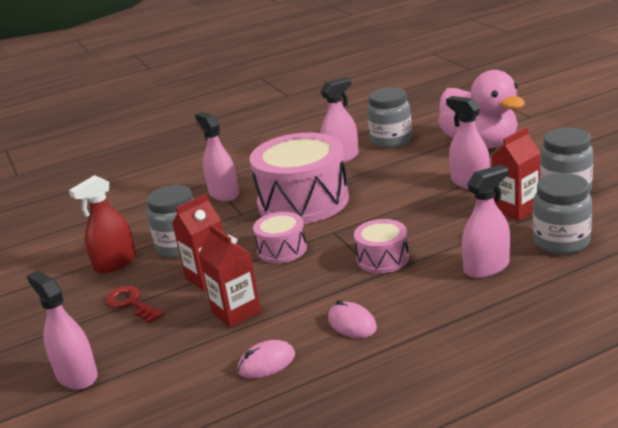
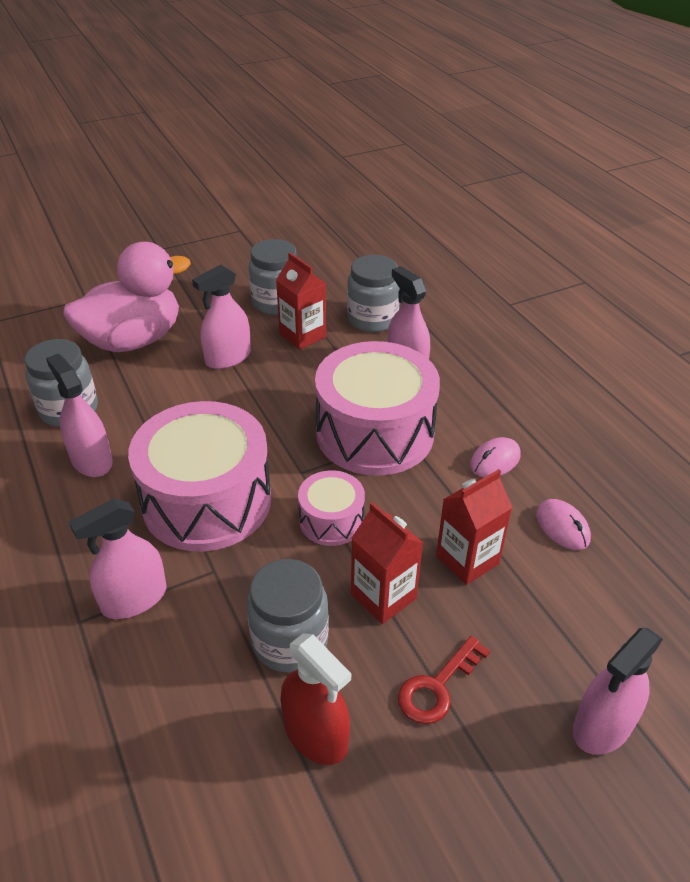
camera: 95 degrees left, 15 degrees up
pink drum [354,219,409,273] -> pink drum [315,341,440,476], size x2.02

